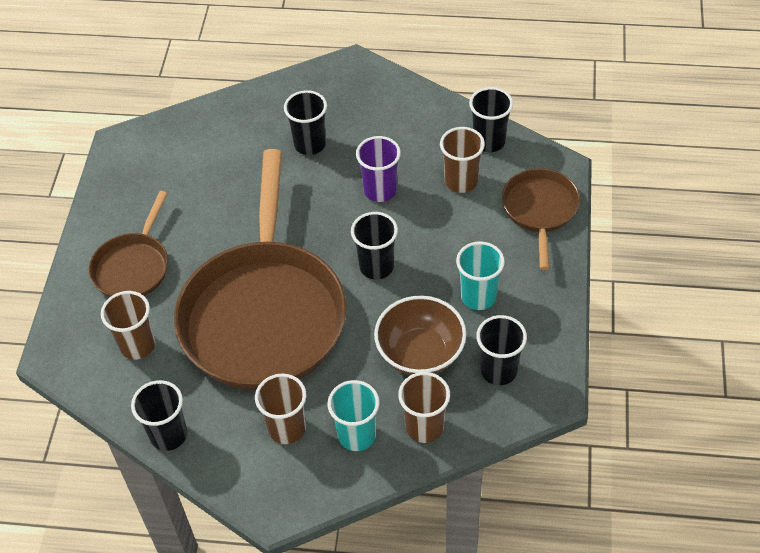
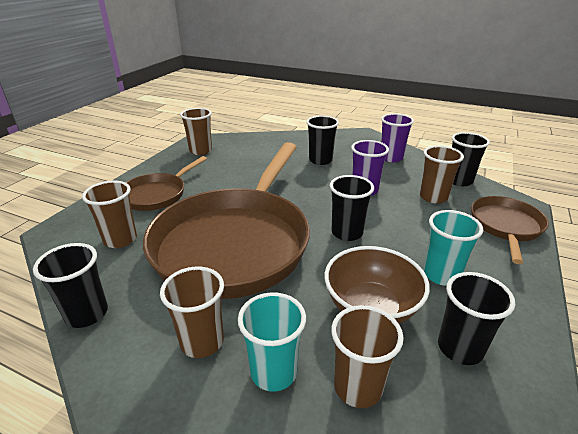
camera: 15 degrees right, 20 degrees down
none -> brown cup [180,108,212,155]
none -> purple cup [381,113,414,162]

